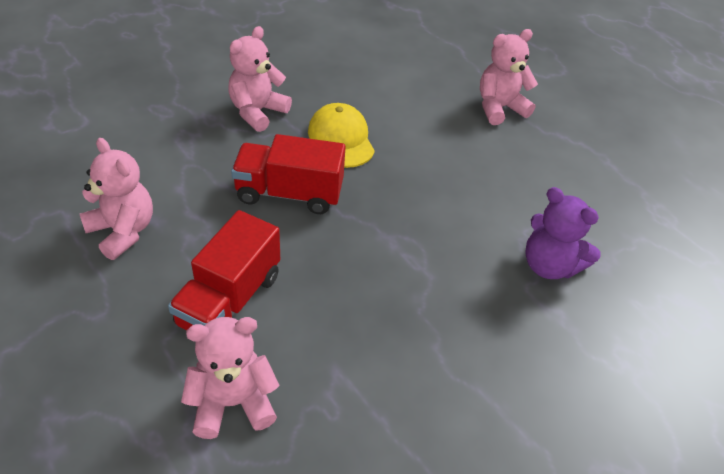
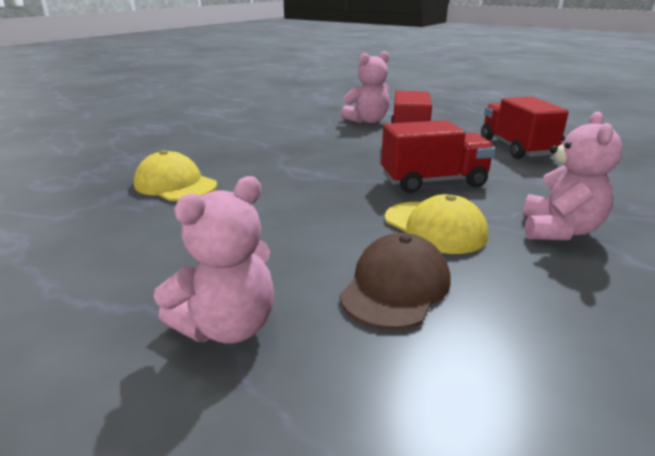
camera: 165 degrees right, 20 degrees down
pink teddy bear [80,138,153,260] -> red truck [481,97,569,159]
purple teddy bear [525,187,600,279] -> yellow cap [134,150,217,201]
none -> brown cap [339,233,451,330]

